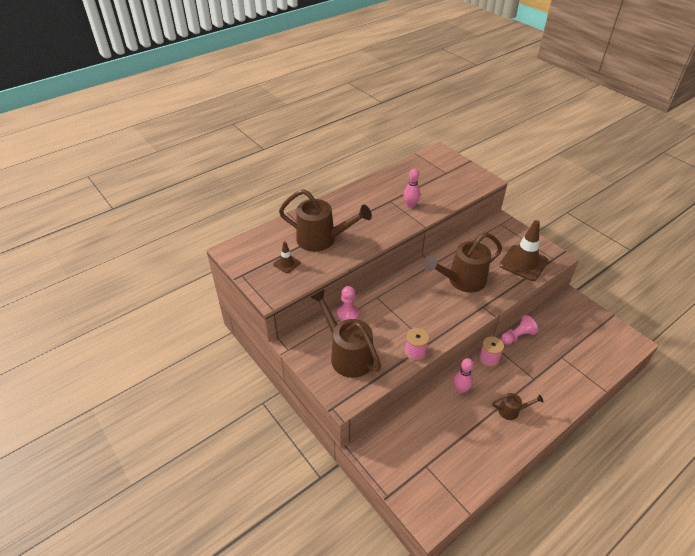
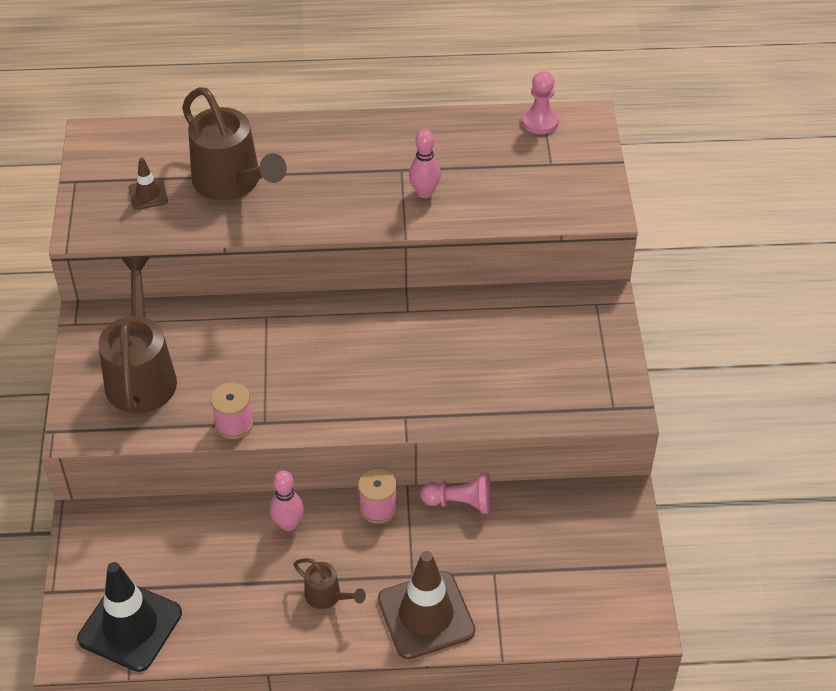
camera: 35 degrees right, 5 degrees up
pink pawn [337,286,359,321] -> pink pawn moved to [522,71,559,134]
brown watering can [424,233,502,293] -> none
brown traffic cone [500,220,549,281] -> brown traffic cone moved to [378,551,475,659]
none -> black traffic cone [77,562,182,672]

